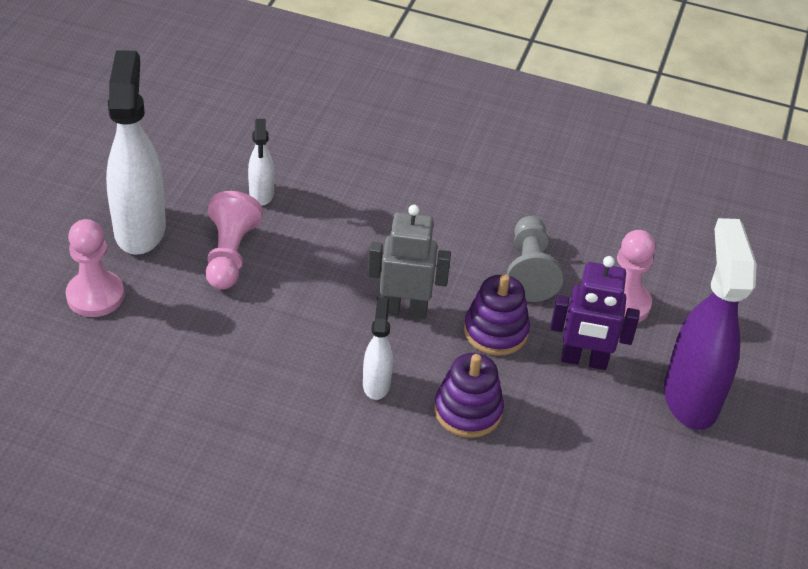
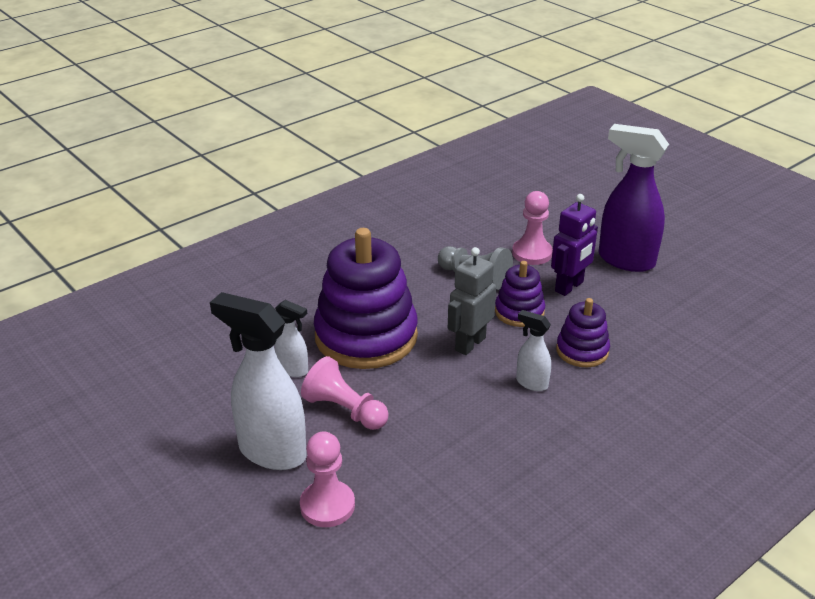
camera: 55 degrees left, 10 degrees down
none -> purple stacking toy [314,228,418,369]

